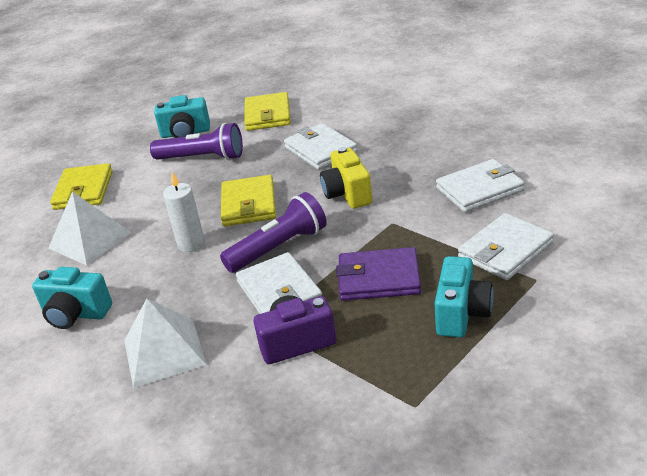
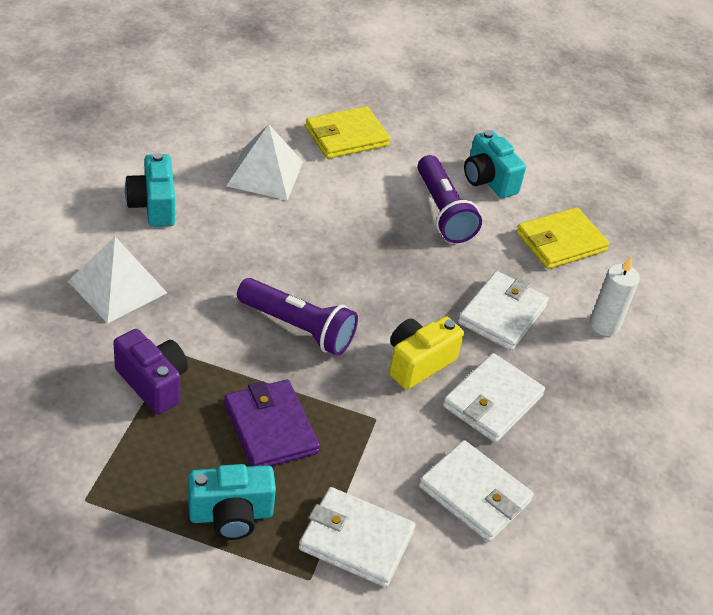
camera: 55 degrees right, 10 degrees up
white candle [163,172,205,252] -> white candle moved to [590,257,640,336]
yellow wallet [221,175,276,226] -> none
white wallet [236,252,322,314] -> white wallet moved to [443,353,545,443]

